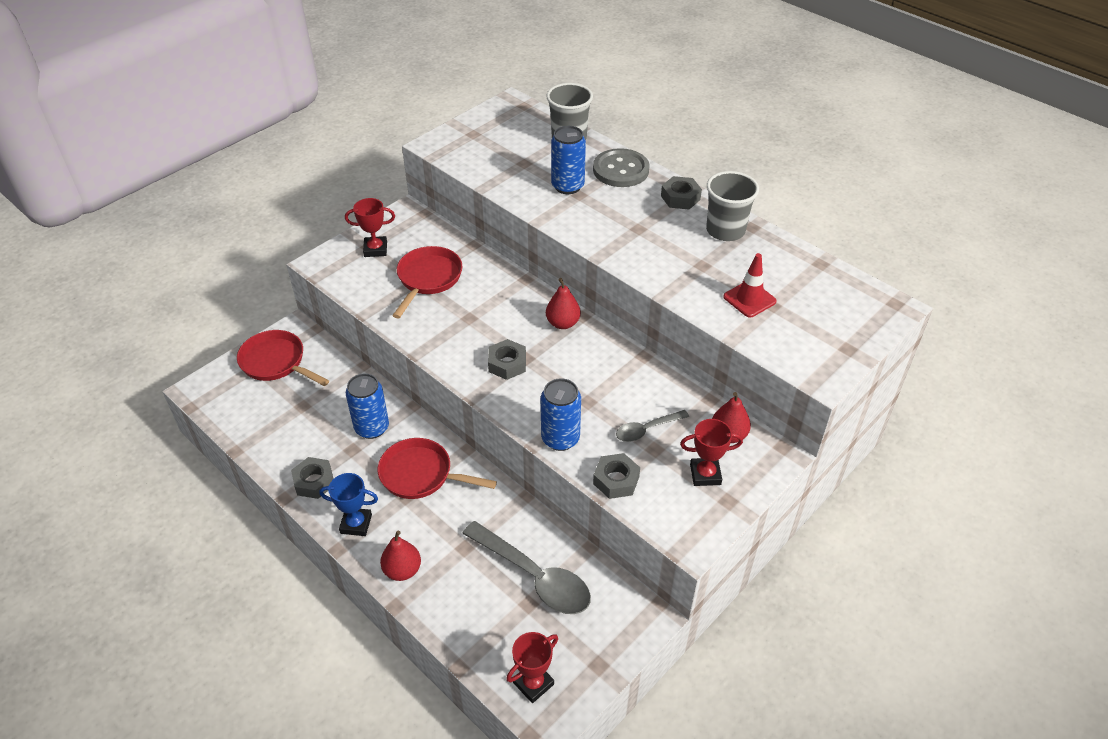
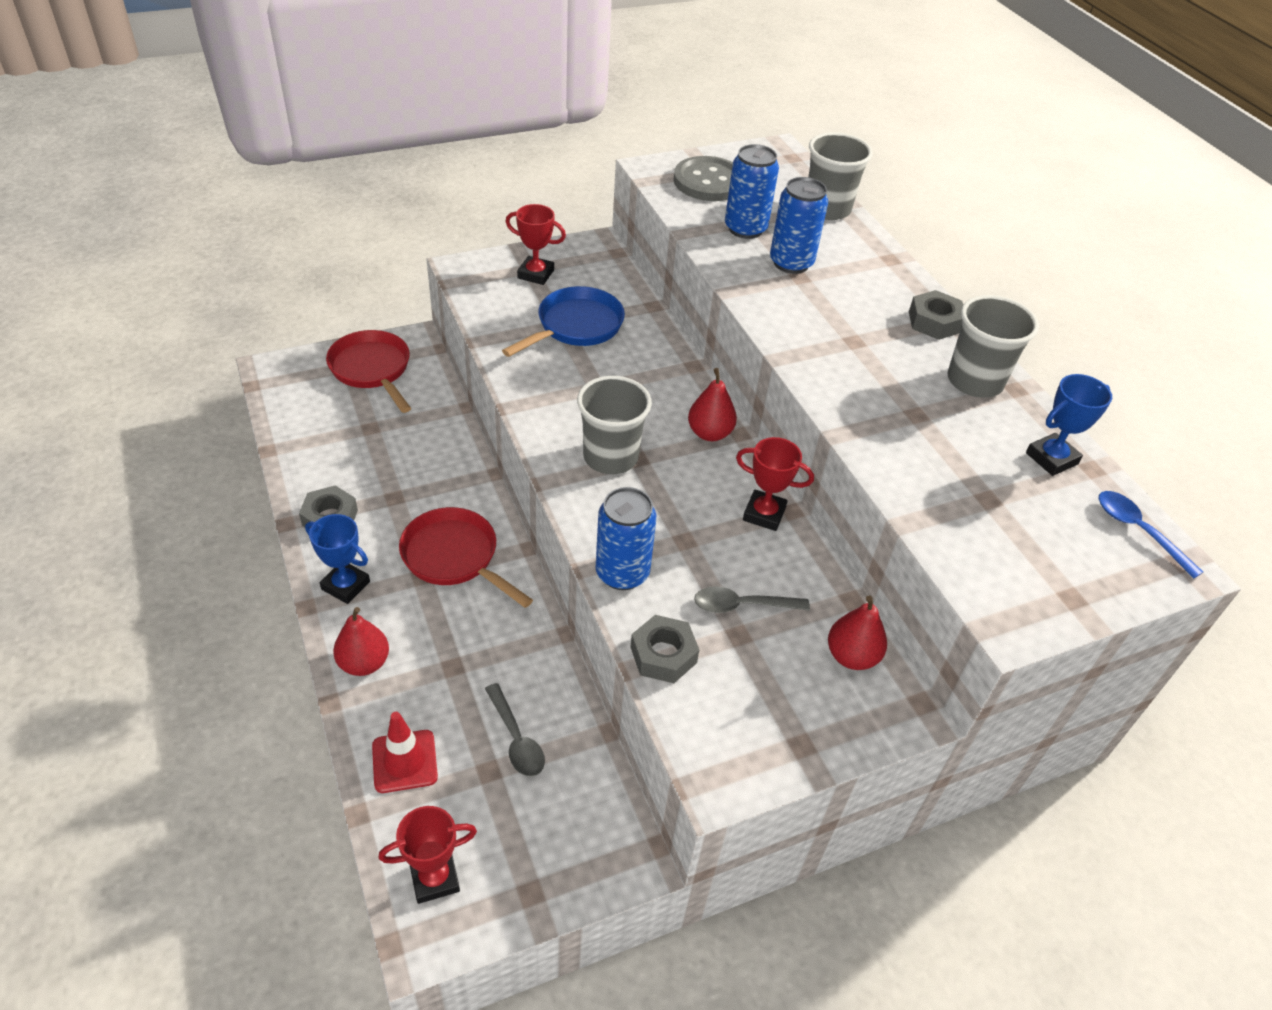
camera: 20 degrees right, 0 degrees up
blue can [346,373,389,439] -> blue can moved to [725,144,779,239]
red pan [392,246,462,318] -> blue pan [502,286,625,357]
grey spoon [462,521,591,614] -> grey spoon [485,683,545,777], size x0.54
grey nut [488,339,526,380] -> grey cup [577,376,652,474]
grey button [593,148,650,187] -> grey button moved to [673,156,733,201]
red trophy [680,419,743,486] -> red trophy moved to [736,437,814,531]
red traffic cone [723,253,777,317] -> red traffic cone moved to [372,712,438,793]
none -> blue trophy [1026,374,1112,476]
none -> blue spoon [1099,491,1203,578]

